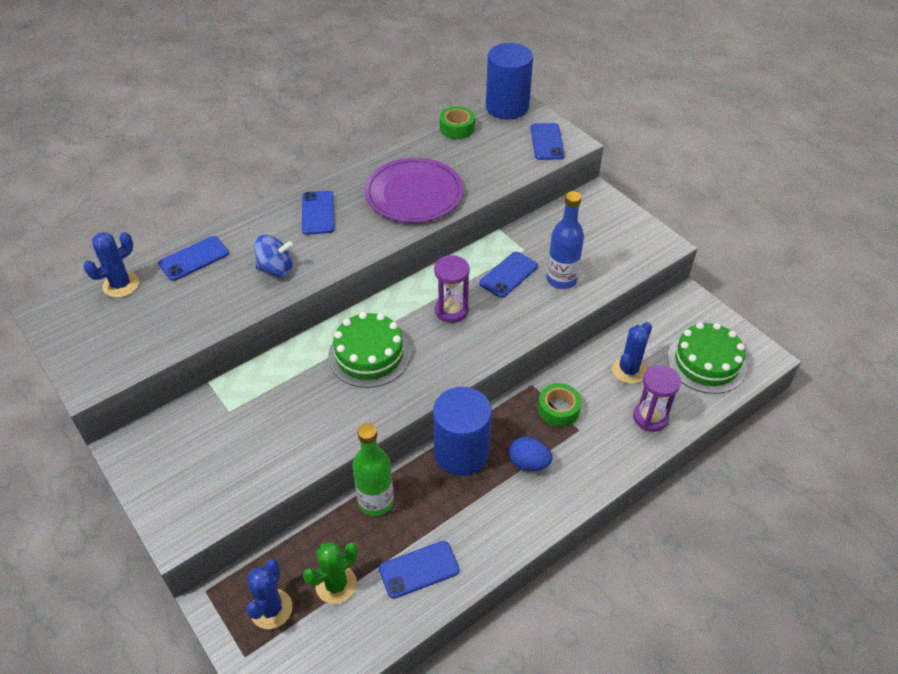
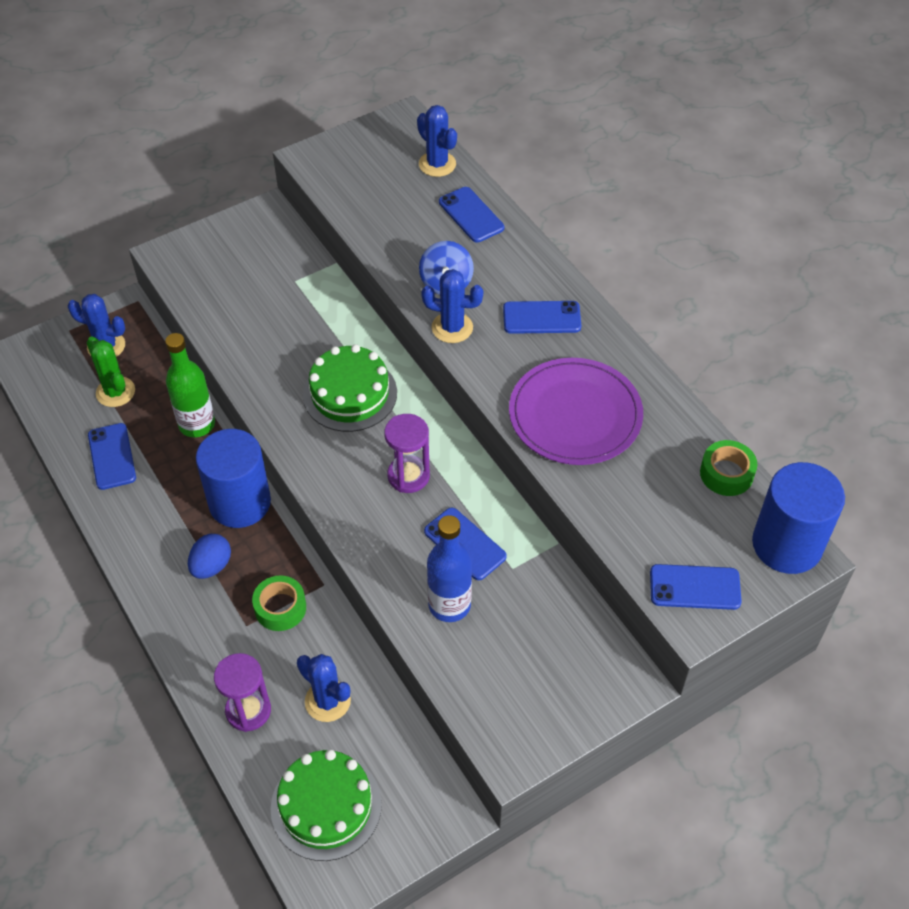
camera: 95 degrees right, 5 degrees up
none -> blue cactus [421,269,483,343]

